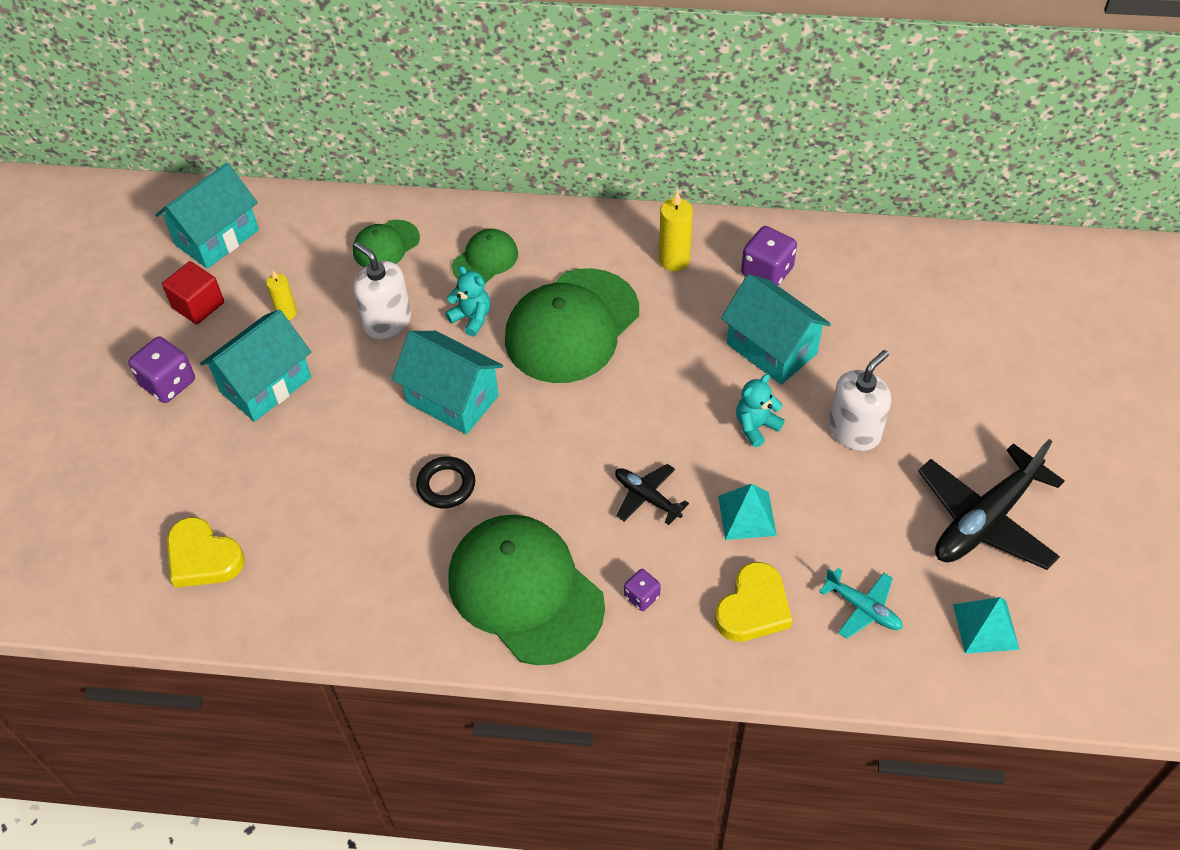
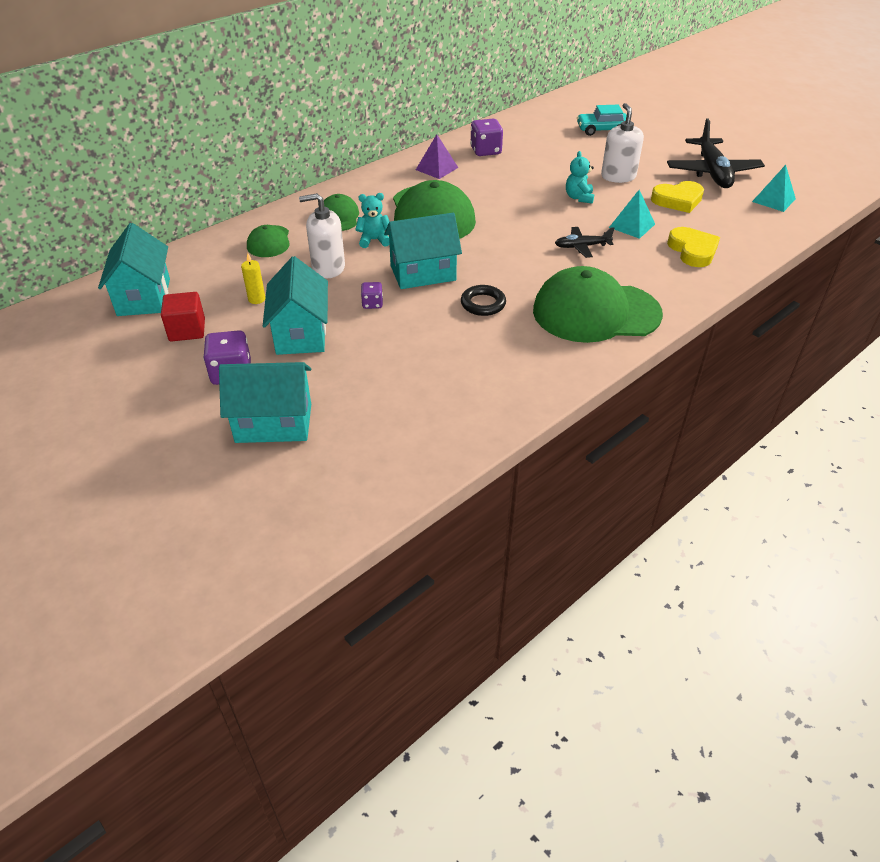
camera: 50 degrees left, 10 degrees down
yellow heart [167,517,245,588] -> yellow heart moved to [651,181,704,213]
purple dice [624,569,661,611] -> purple dice moved to [361,282,383,309]
yellow candle [659,191,693,271] -> purple pyramid [416,135,458,179]
turquoise house [721,274,831,384] -> turquoise house moved to [219,362,311,443]
turquoise plane [819,568,903,639] -> none
none -> turquoise car [577,105,627,136]

